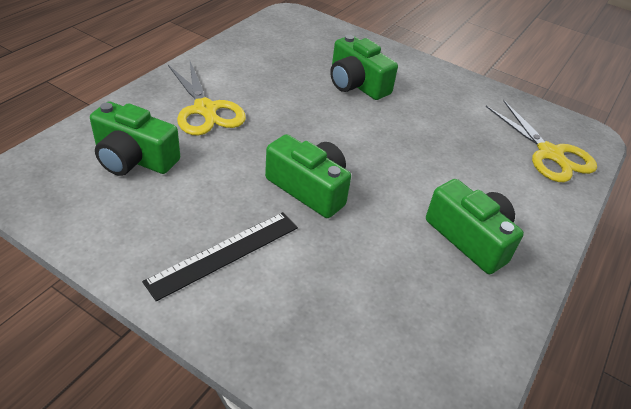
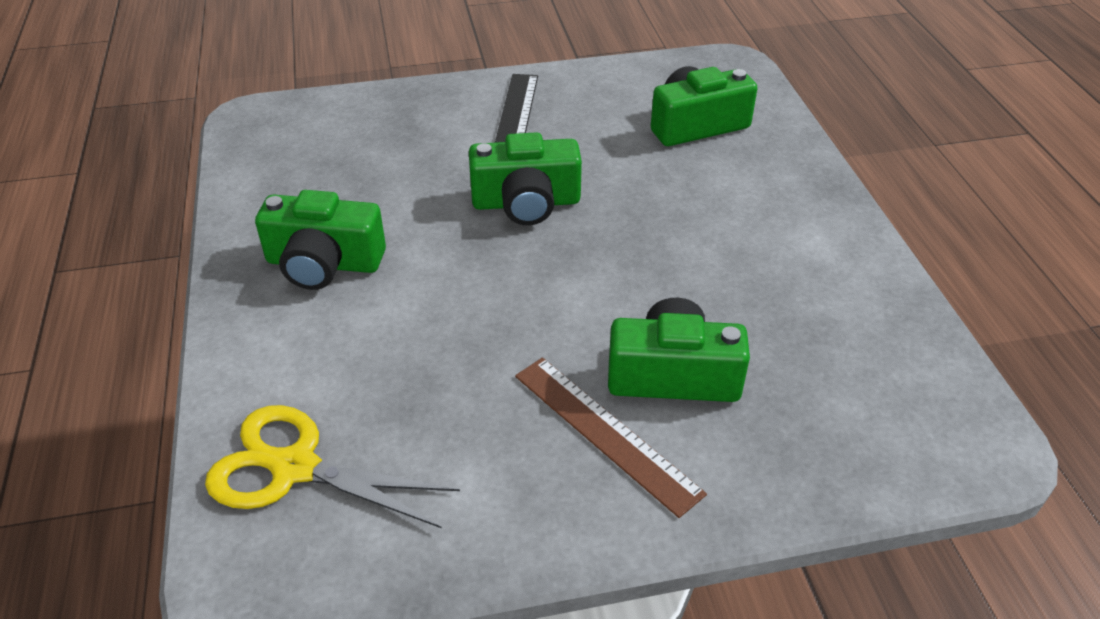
camera: 140 degrees right, 0 degrees up
yellow scissors [168,61,246,135] -> none
none -> brown ruler [515,357,707,518]

